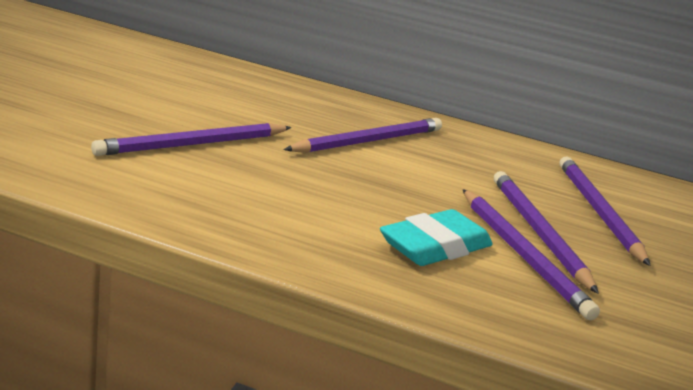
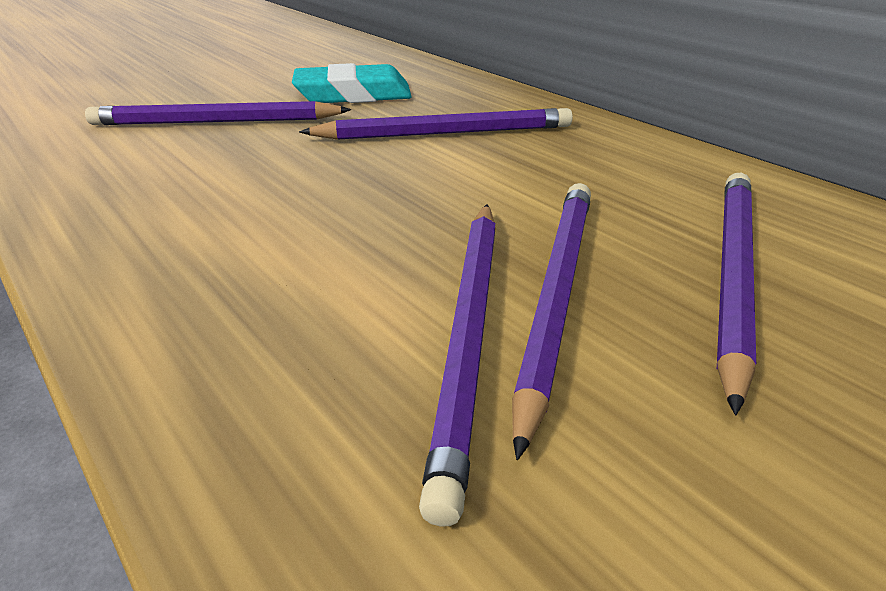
camera: 35 degrees right, 10 degrees up
turquoise eraser [380,209,493,266] -> turquoise eraser moved to [292,63,412,103]

